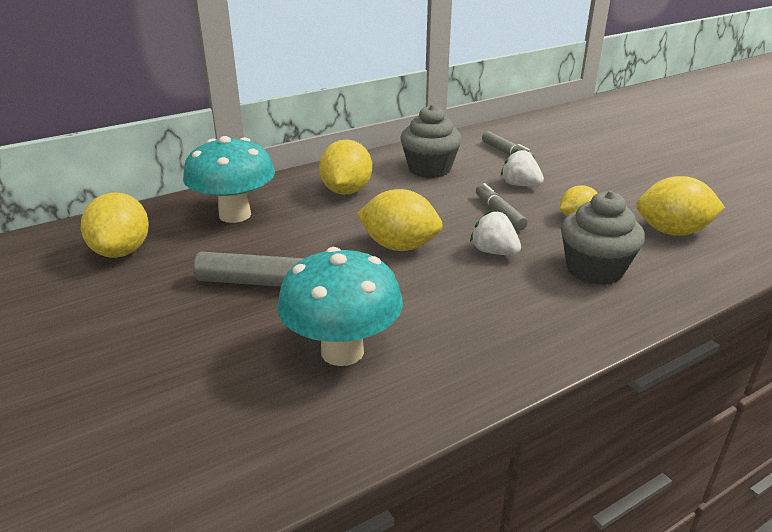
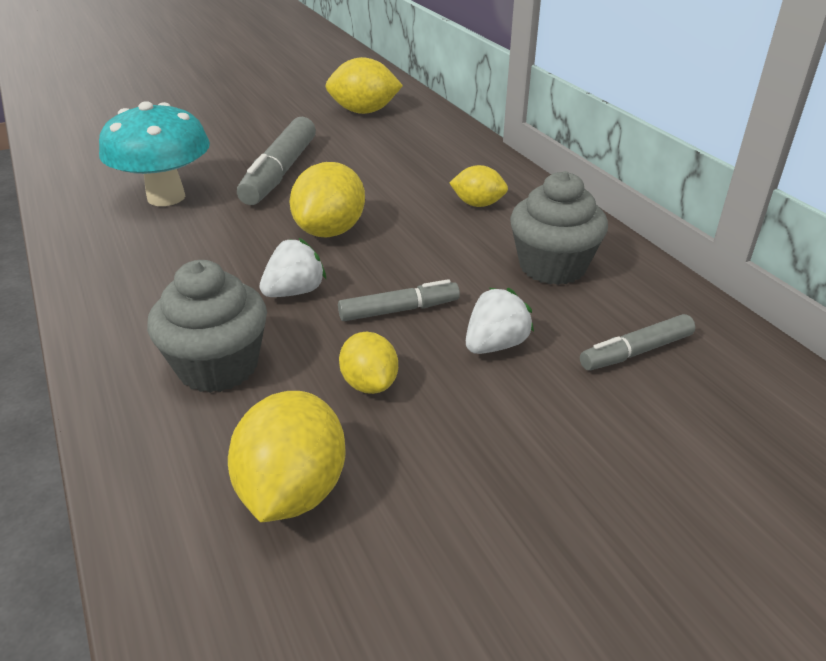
camera: 95 degrees right, 5 degrees up
turquoise mushroom [183,136,275,223] -> none
yellow lemon [319,140,372,194] -> yellow lemon [449,165,508,207], size x0.61

